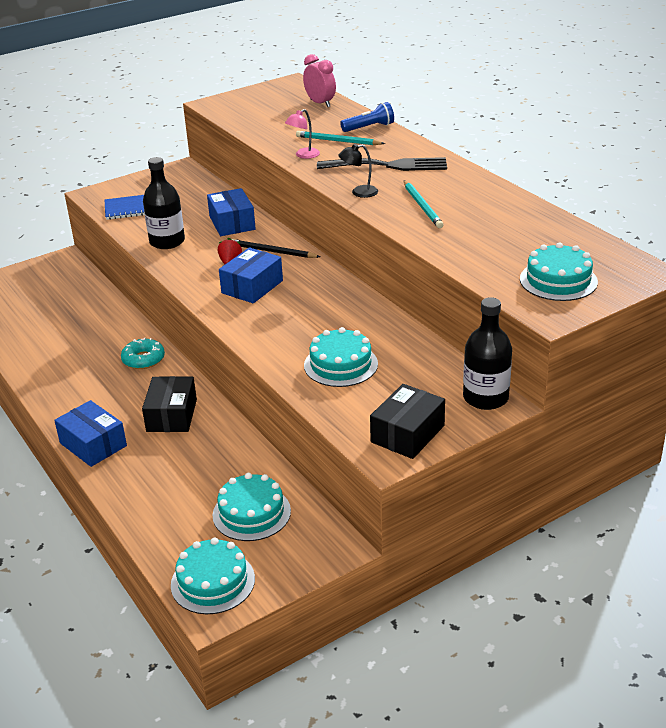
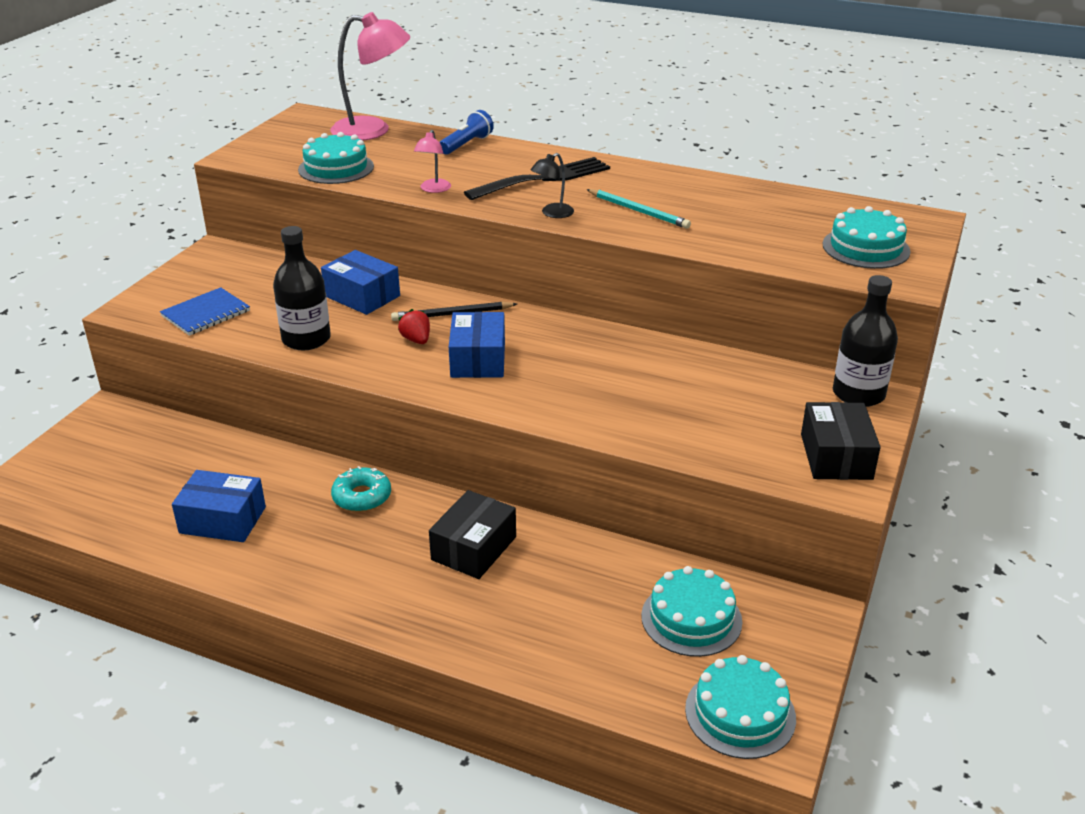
camera: 35 degrees left, 0 degrees up
blue box [54,400,127,467] -> blue box moved to [172,470,266,542]
black box [142,376,197,432] -> black box turned 60 degrees clockwise [429,490,516,579]
turquoise pencil [296,131,385,145] -> none
pink clock [303,54,336,107] -> pink lamp [330,12,410,141]
turquoise cake [304,327,378,387] -> turquoise cake moved to [298,132,374,184]

